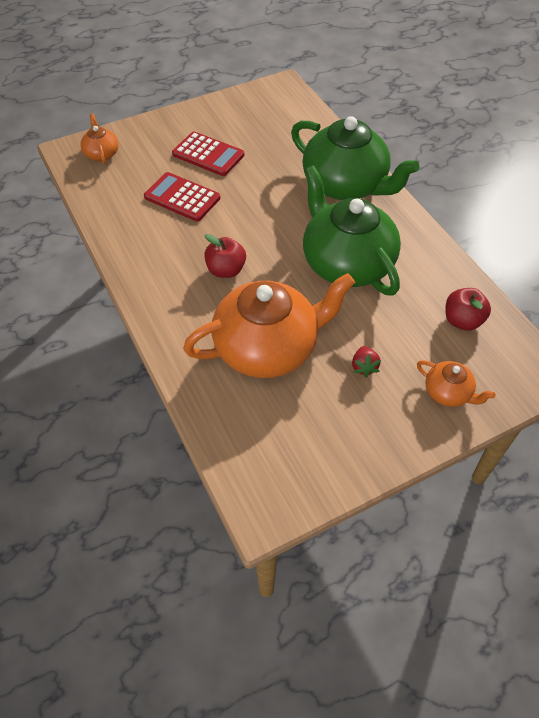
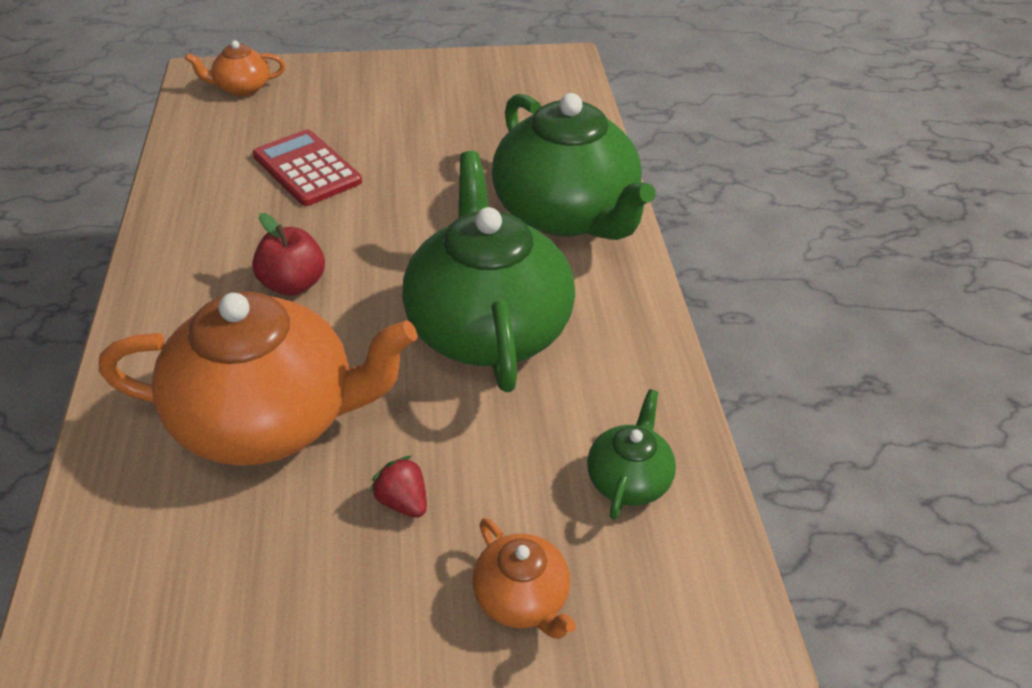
camera: 20 degrees right, 10 degrees down
orange teapot [80,114,119,164] -> orange teapot turned 105 degrees counterclockwise [185,40,285,96]
red calculator [172,132,245,176] -> none
red strawberry [352,346,381,377] -> red strawberry turned 120 degrees clockwise [370,456,427,518]
red apple [446,288,491,331] -> green teapot [587,389,676,519]

